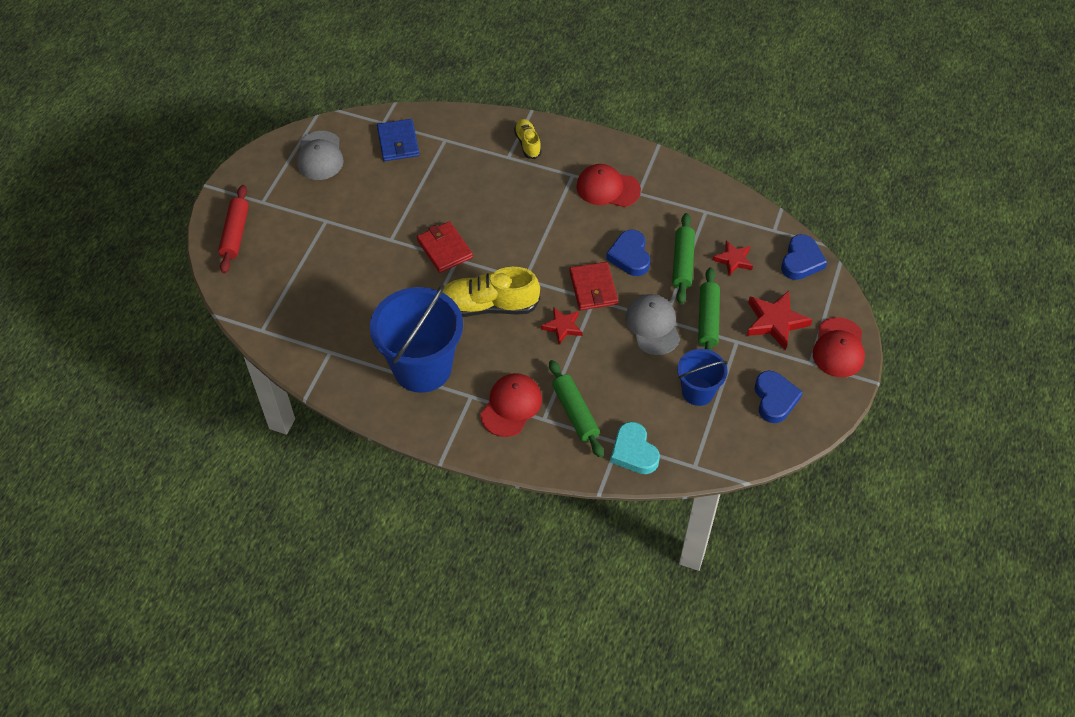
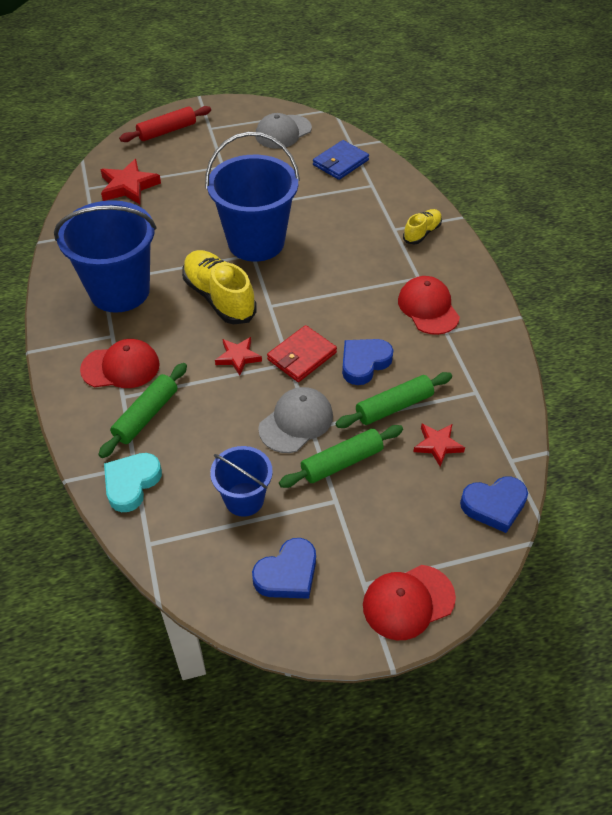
camera: 55 degrees right, 5 degrees down
red wallet [417,221,473,273] -> blue bucket [205,132,300,262]
red star [747,291,812,351] -> red star moved to [100,159,161,204]

